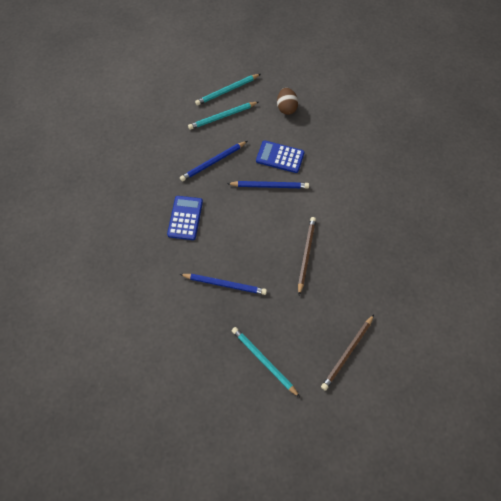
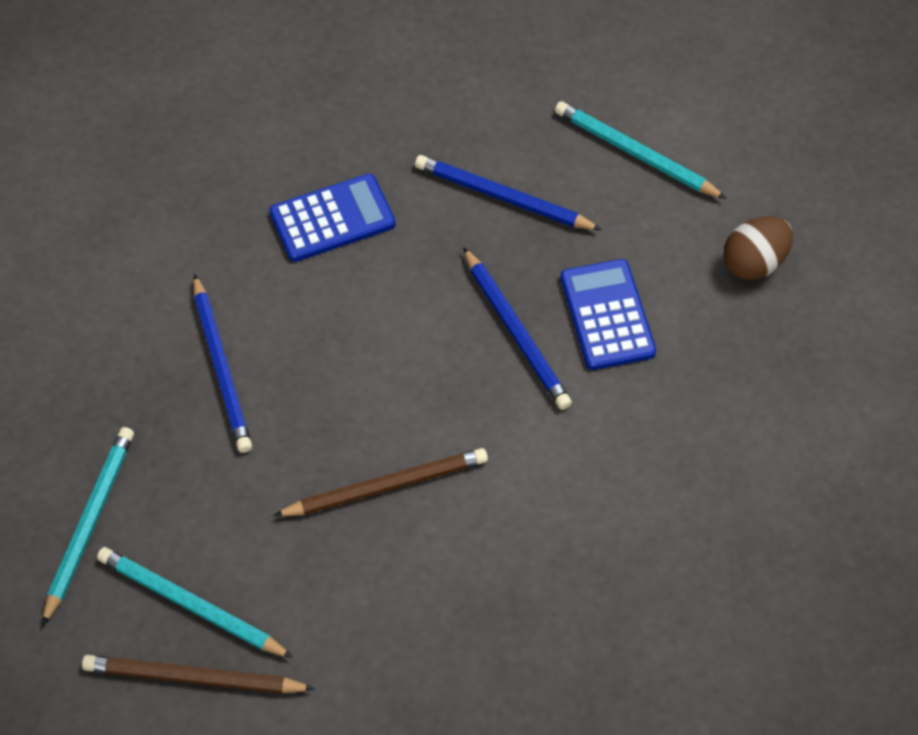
camera: 60 degrees right, 5 degrees down
turquoise pencil [195,74,260,105] -> turquoise pencil moved to [97,547,293,658]

